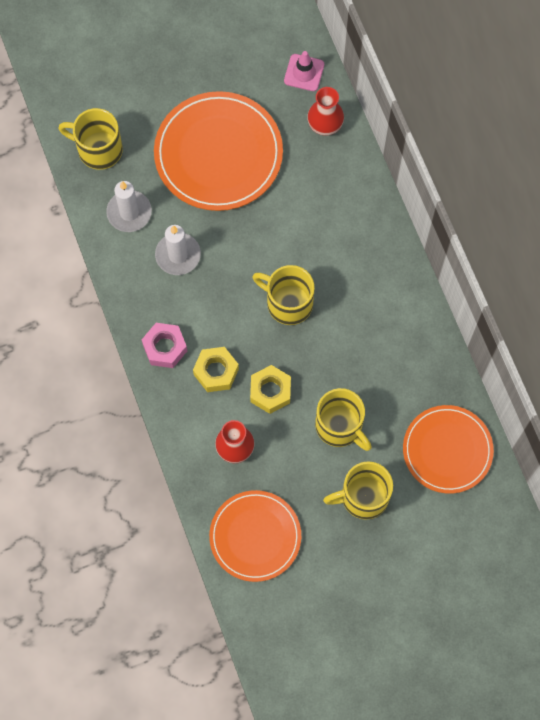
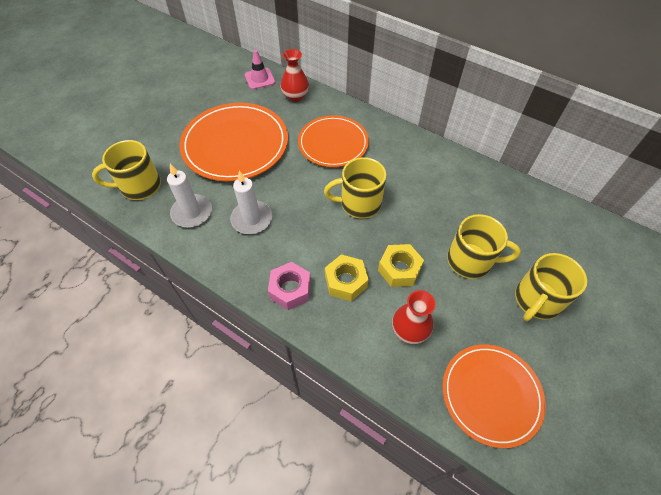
camera: 35 degrees left, 15 degrees down
orange plate [403,405,494,494] -> orange plate moved to [298,115,369,167]

